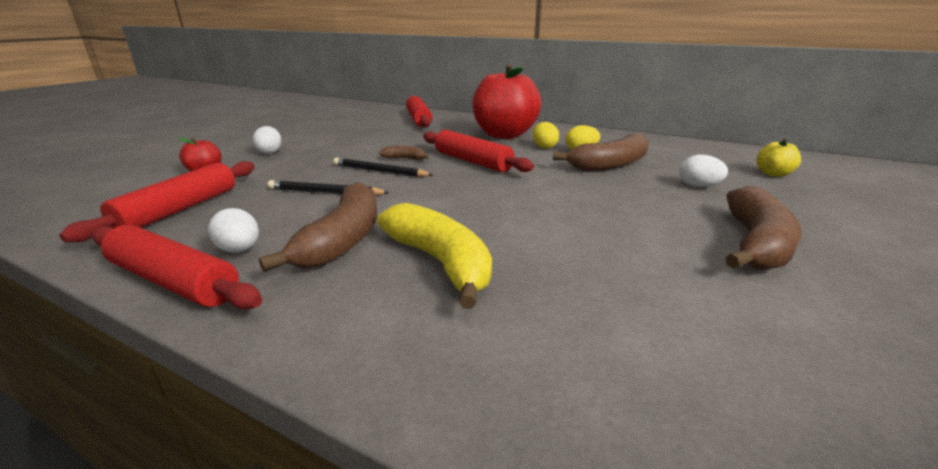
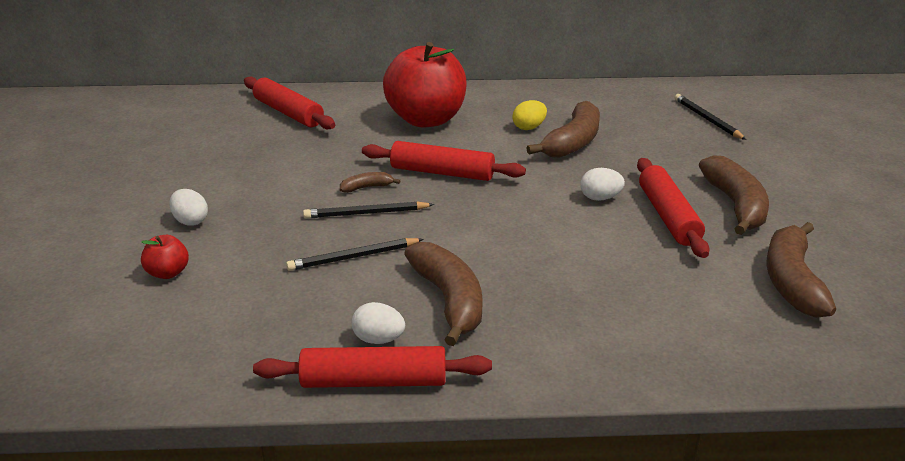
camera: 30 degrees left, 5 degrees up
red rolling pin [59,161,255,242] -> red rolling pin moved to [637,158,710,258]
yellow banana [377,203,492,309] -> none
yellow egg [533,122,559,149] -> none
white egg [679,155,728,187] -> white egg moved to [580,168,625,201]
yellow apple [757,139,801,177] -> black pencil [675,94,746,140]
none -> brown banana [766,222,836,318]

